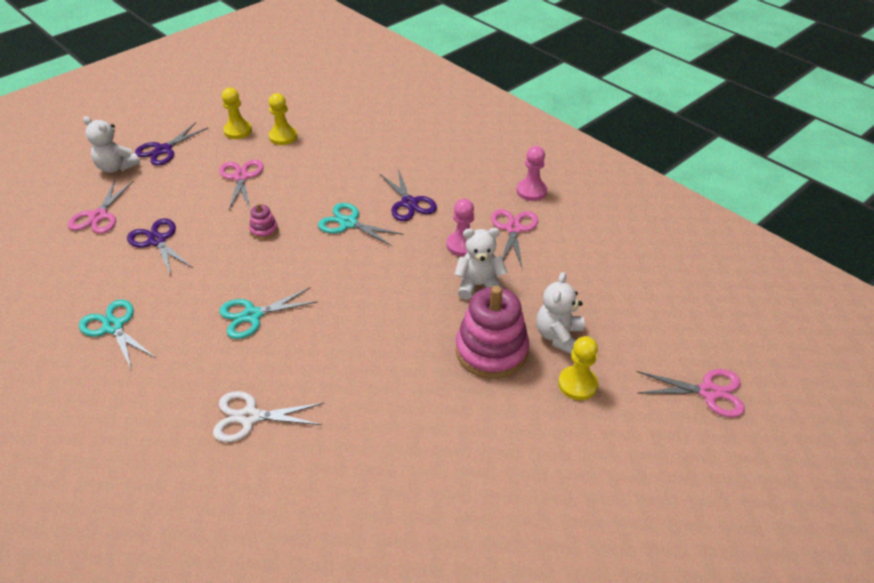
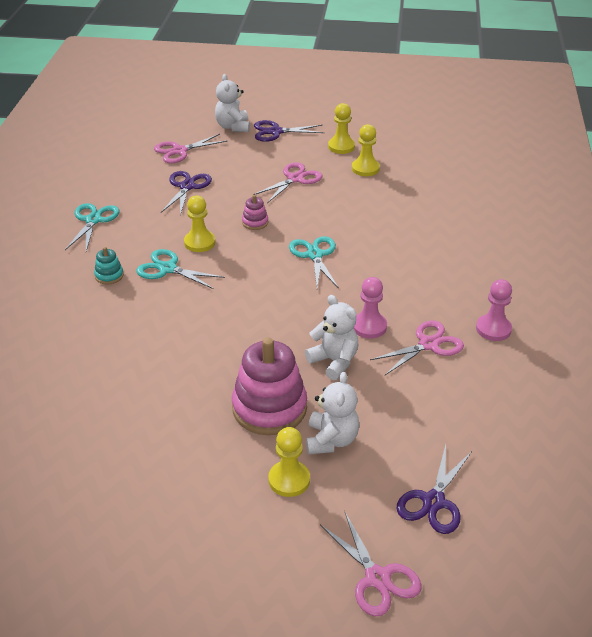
camera: 50 degrees right, 5 degrees down
white scissors [213,391,324,442] -> none
purple scissors [380,169,437,221] -> purple scissors moved to [396,445,472,534]
white teddy bear [536,272,584,354] -> white teddy bear turned 120 degrees clockwise [306,372,359,454]
none -> turquoise stacking toy [94,247,124,284]
none -> yellow pawn [184,196,215,252]

